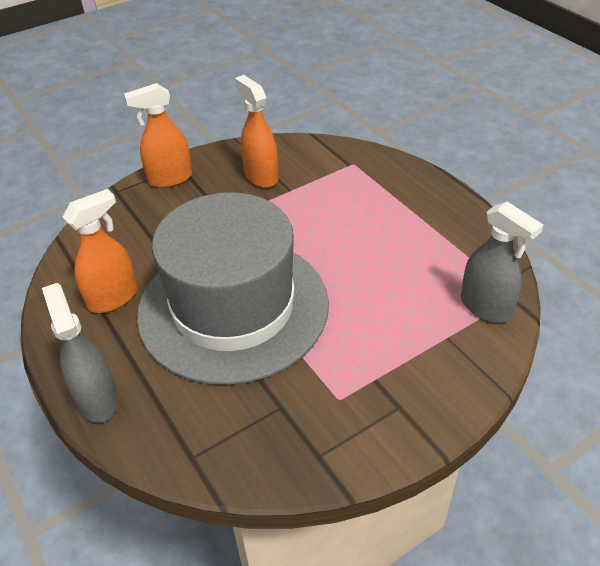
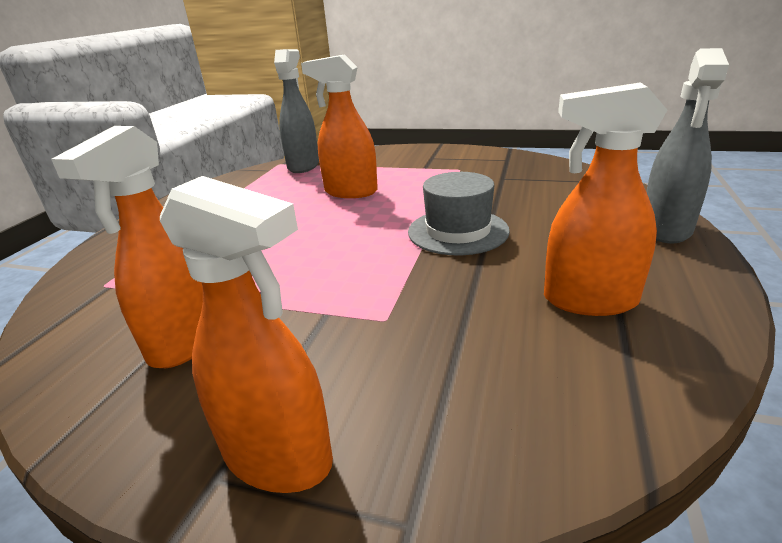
camera: 130 degrees left, 15 degrees down
grey hat [137,192,329,385] -> grey hat [408,172,510,255], size x0.42
none -> orange spray bottle [301,54,378,198]

